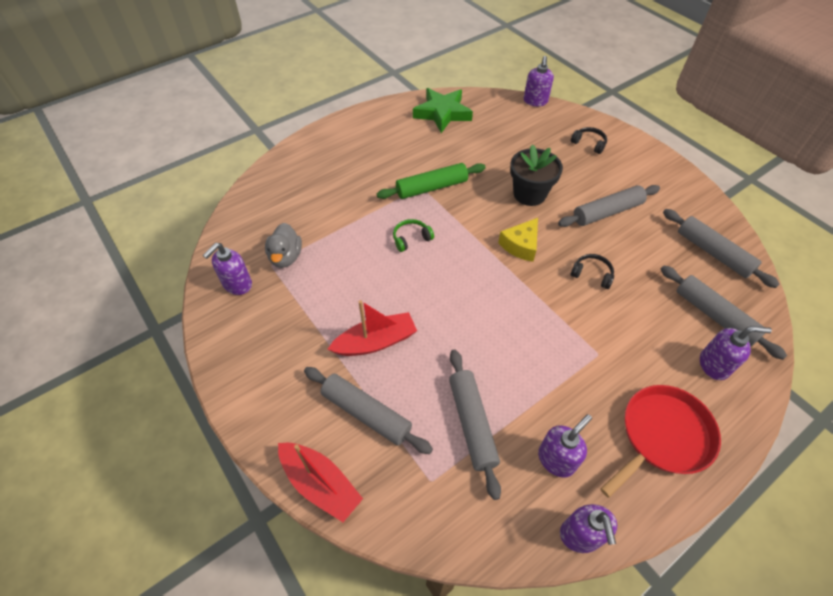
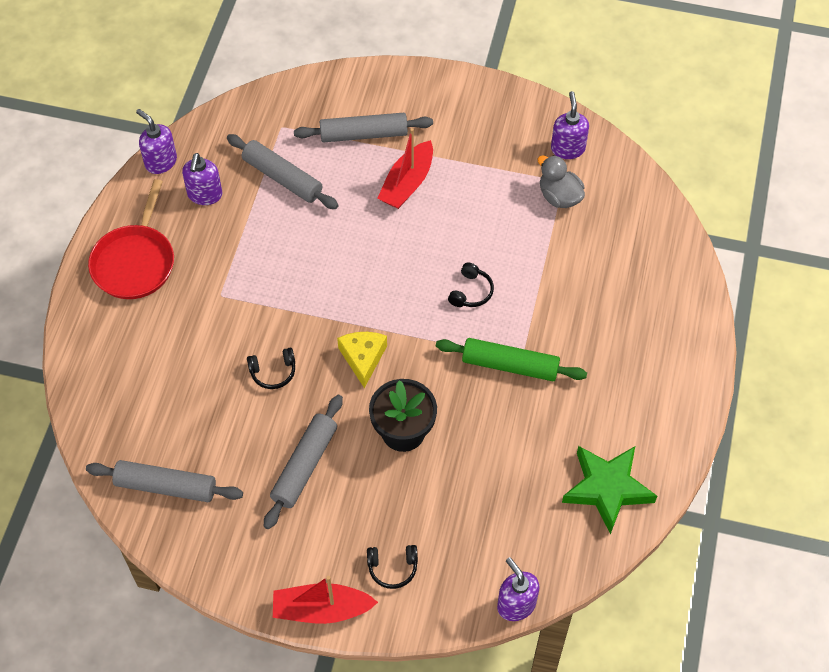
camera: 140 degrees right, 5 degrees up
red boat [278,443,363,522] -> red boat moved to [273,576,378,624]
green rolling pin [377,163,486,199] -> green rolling pin turned 75 degrees clockwise [436,338,587,381]
green headphones [393,219,434,252] -> black headphones [448,262,494,307]
grey rolling pin [661,266,787,360] -> none
purple soap dispenser [700,326,772,380] -> none

